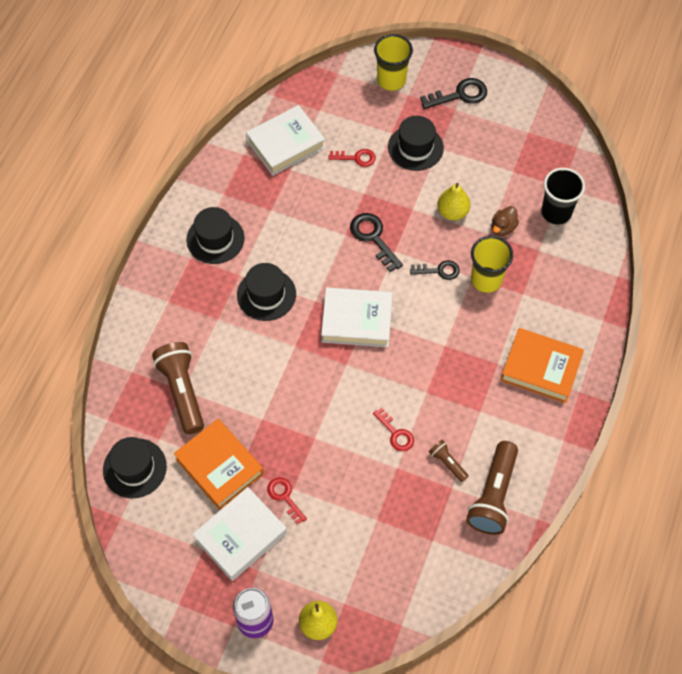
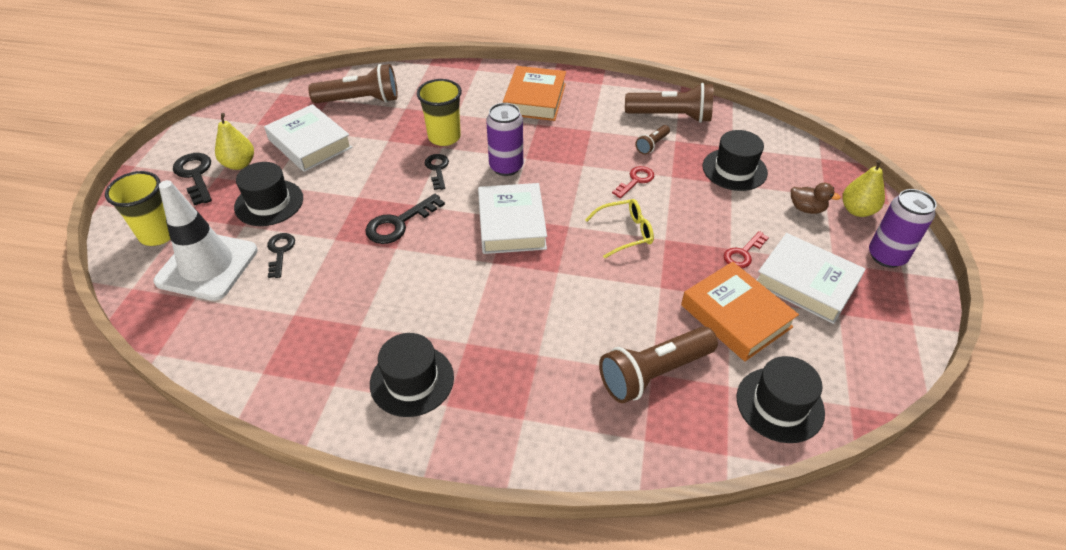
camera: 100 degrees left, 15 degrees down
orange book [174,419,264,510] -> orange book turned 75 degrees counterclockwise [681,262,799,361]
black hat [237,263,296,321] -> black hat moved to [703,130,768,191]
white book [246,105,325,176] -> white book moved to [264,104,352,172]
red key [328,149,376,167] -> black key [267,233,295,278]
yellow pear [437,183,470,220] -> yellow pear moved to [215,113,254,170]
brown duck [492,206,519,236] -> brown duck moved to [791,183,841,214]
black cup [541,168,585,225] -> brown flashlight [308,64,398,103]
none -> white traffic cone [153,180,258,301]
none -> purple can [486,103,523,176]
none -> yellow glasses [585,199,654,258]

